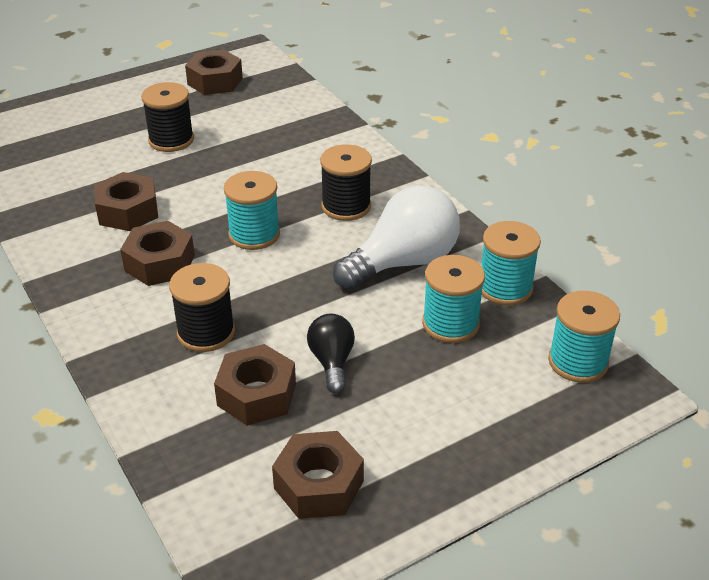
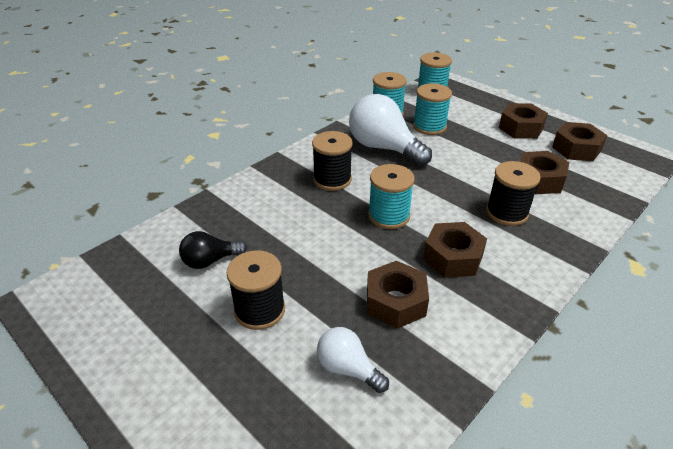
camera: 105 degrees left, 0 degrees up
brown nut [185,50,243,95] -> brown nut moved to [499,103,548,139]
black light bulb [307,314,355,394] -> black light bulb moved to [179,231,247,269]
none -> white light bulb [317,327,389,393]

